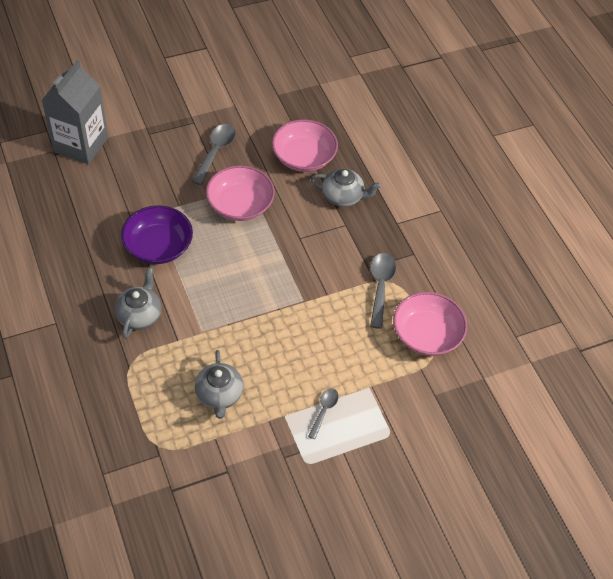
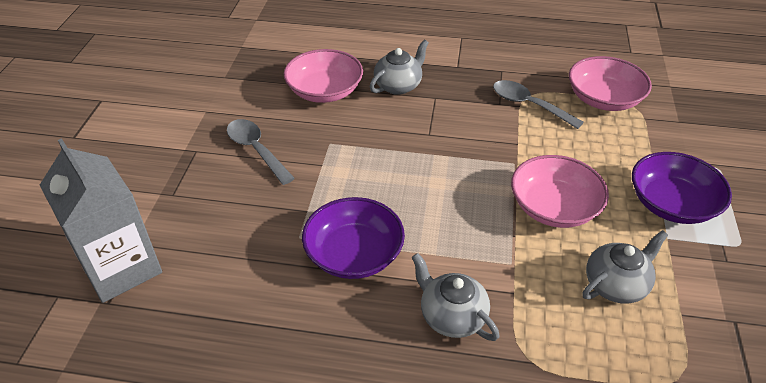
camera: 55 degrees left, 10 degrees down
grey teapot [195,350,243,419] -> grey teapot turned 60 degrees counterclockwise [582,230,668,304]
pink bowl [206,165,275,221] -> pink bowl moved to [511,155,609,228]
grey spoon [308,388,339,439] -> purple bowl [632,152,732,224]

